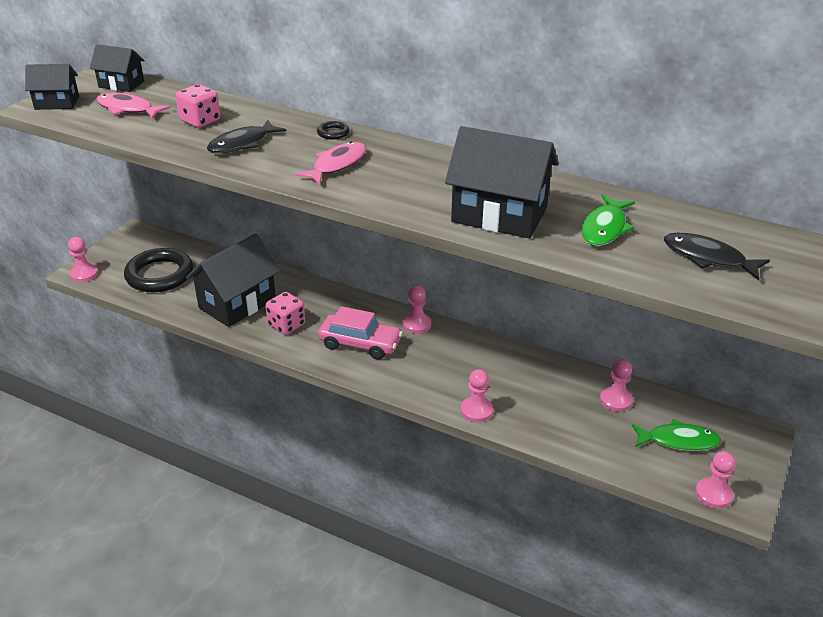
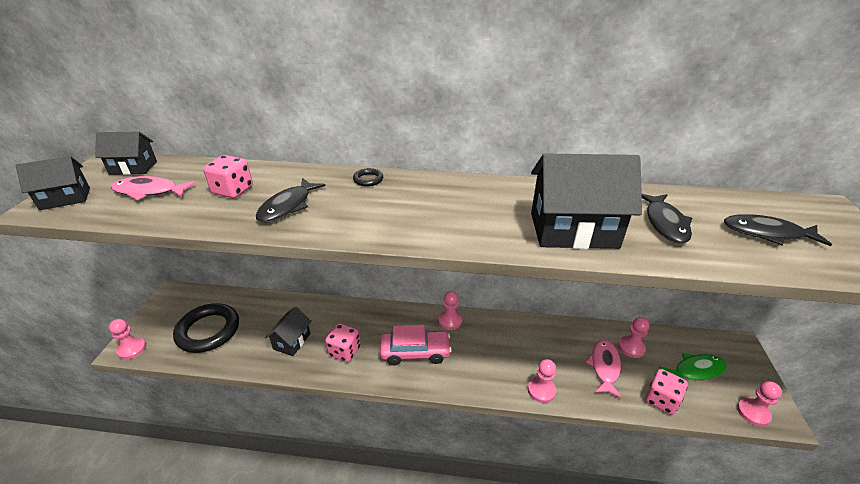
camera: 20 degrees left, 0 degrees up
black house [186,233,280,327] -> black house [265,306,312,356], size x0.56
pink fish [295,142,366,184] -> pink fish moved to [586,340,622,398]
green fish [581,194,635,246] -> black fish [642,194,692,244]
none -> pink dice [645,369,688,415]

